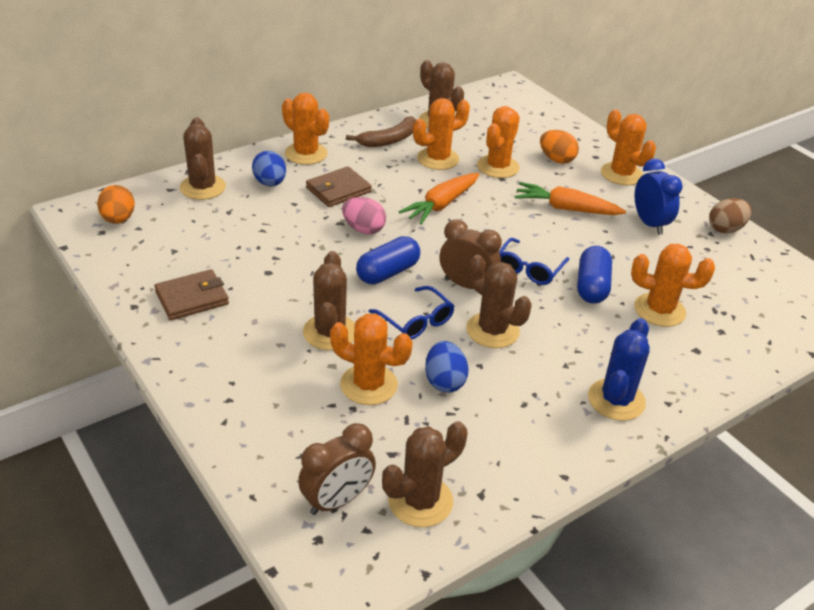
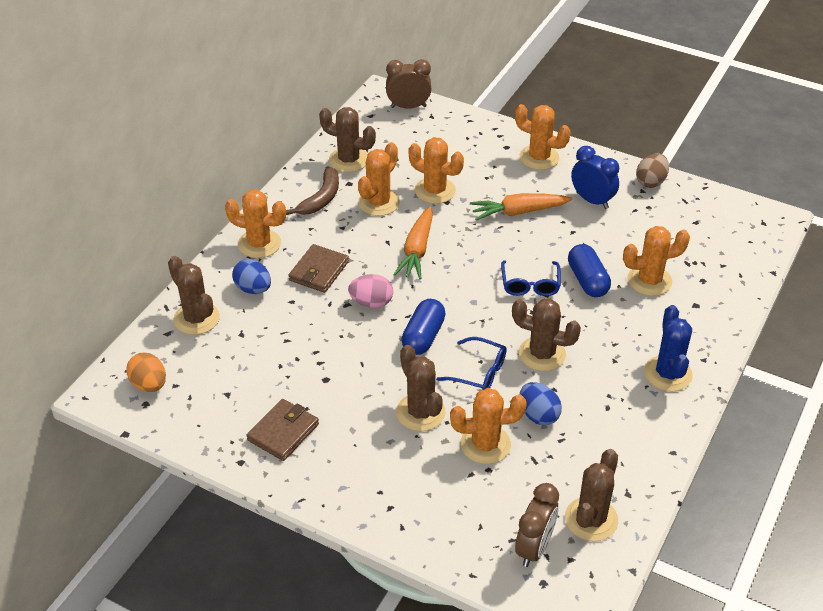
camera: 25 degrees left, 5 degrees up
brown clock [440,219,502,289] -> brown clock moved to [386,59,431,109]
orange cactus [477,106,520,178] -> orange cactus turned 60 degrees counterclockwise [409,137,464,204]
orange egg [540,130,579,163] -> none

